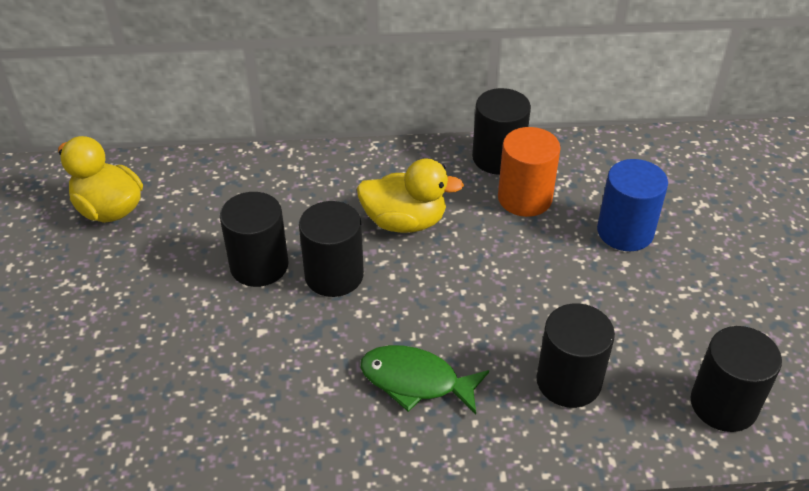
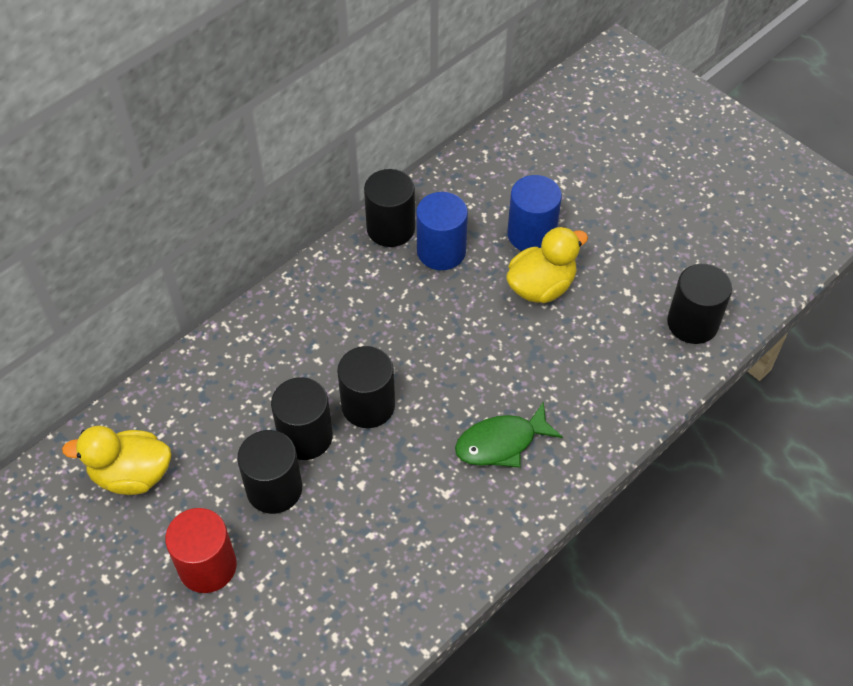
camera: 40 degrees left, 10 degrees up
yellow duck [357,158,464,233] -> yellow duck moved to [506,227,588,303]
orange cylinder [498,127,561,217] -> blue cylinder [416,192,468,270]
black cylinder [536,304,615,408] -> black cylinder moved to [237,430,302,514]
none -> red cylinder [165,508,237,593]

